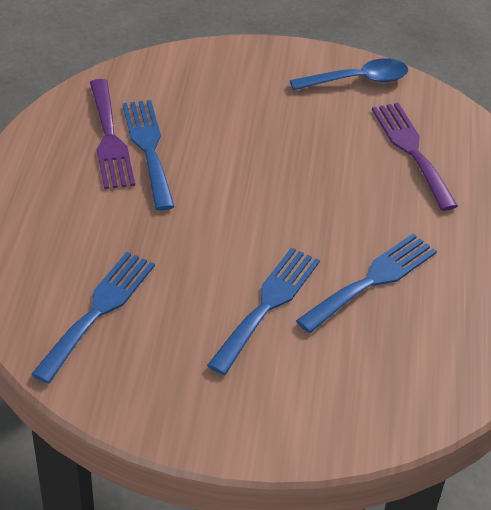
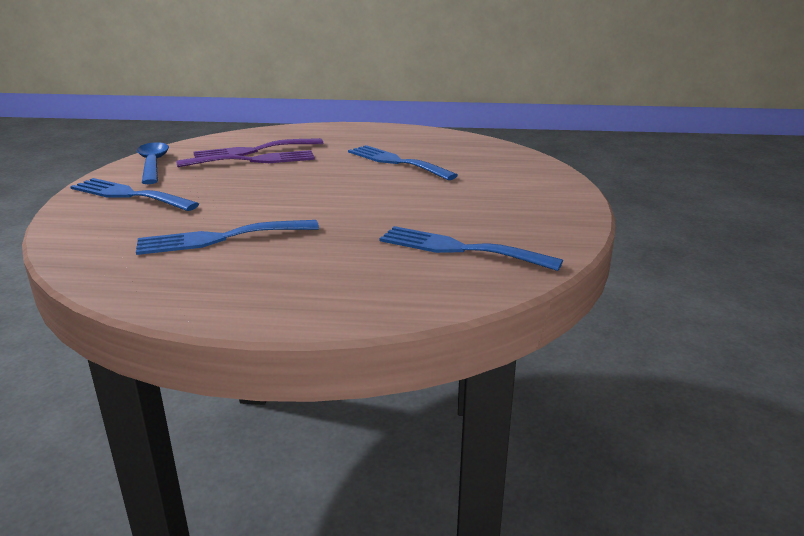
camera: 90 degrees left, 20 degrees down
purple fork [90,79,135,189] -> purple fork moved to [177,150,315,167]
blue fork [207,247,320,375] -> blue fork moved to [70,178,199,211]

